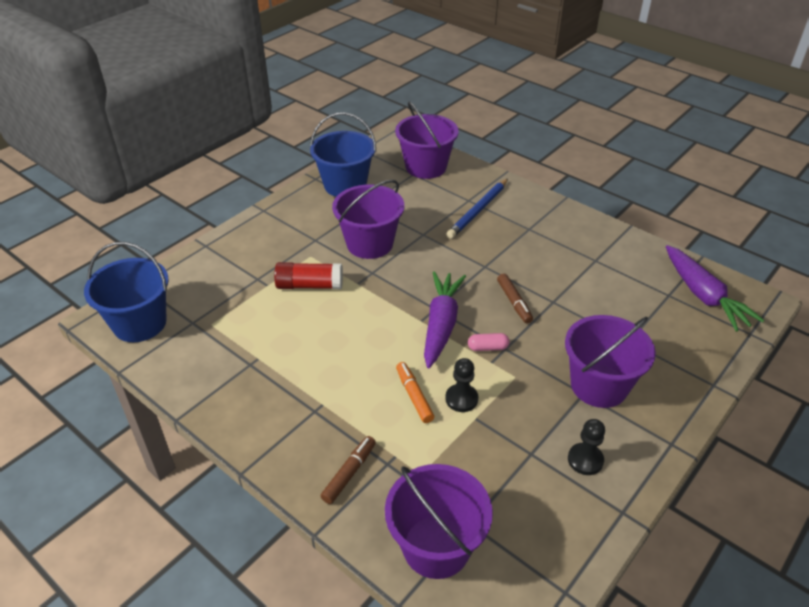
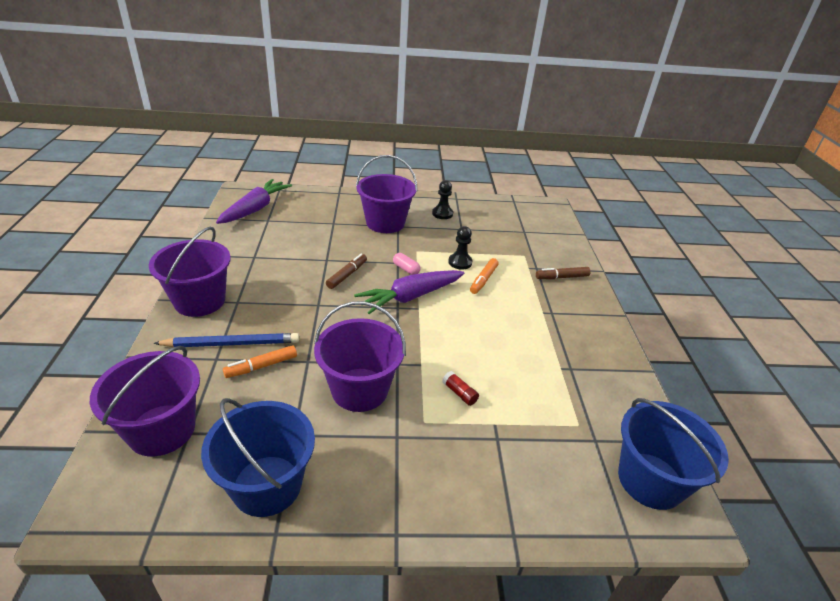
camera: 135 degrees left, 5 degrees down
red glue stick [274,262,343,289] -> red glue stick [442,371,479,406], size x0.52
purple bucket [385,464,493,579] -> purple bucket moved to [149,227,231,317]
none -> orange marker [223,345,297,378]

